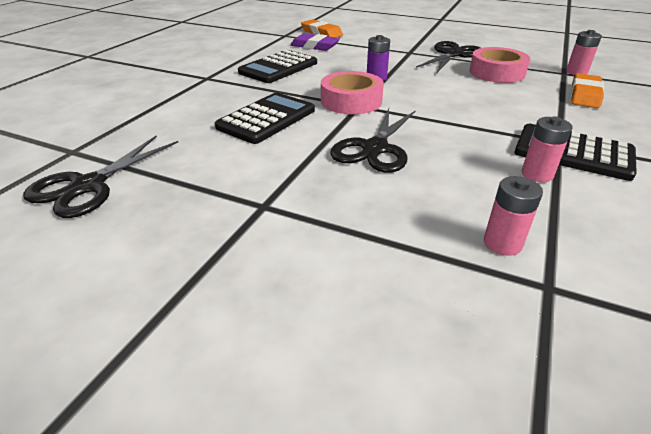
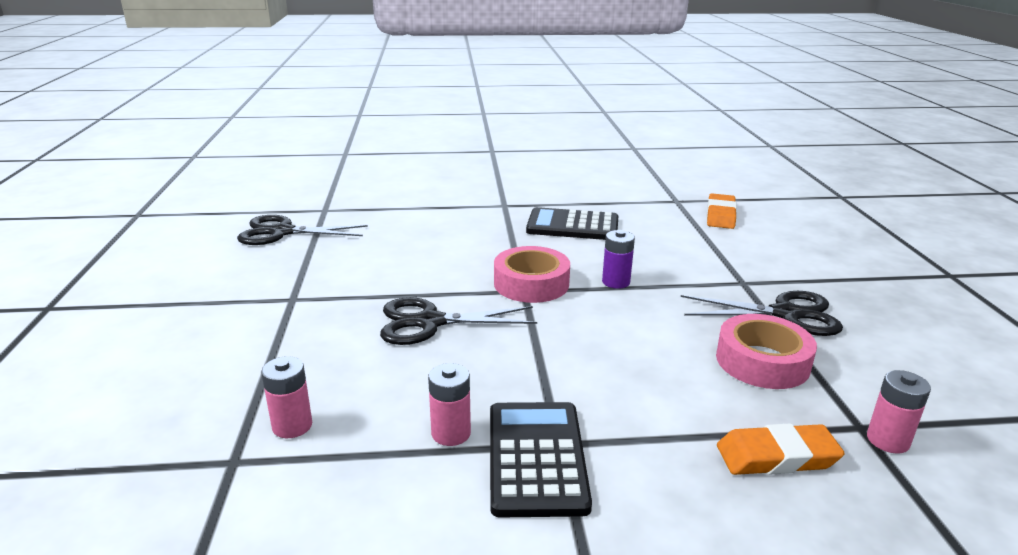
camera: 60 degrees right, 10 degrees down
black calculator [215,93,315,144] -> none
purple eraser [290,33,340,51] -> none

